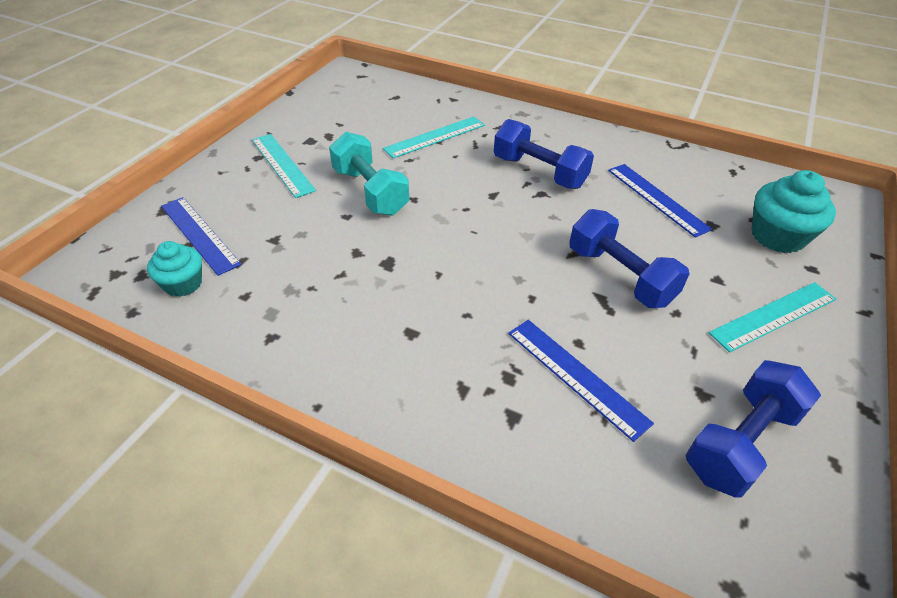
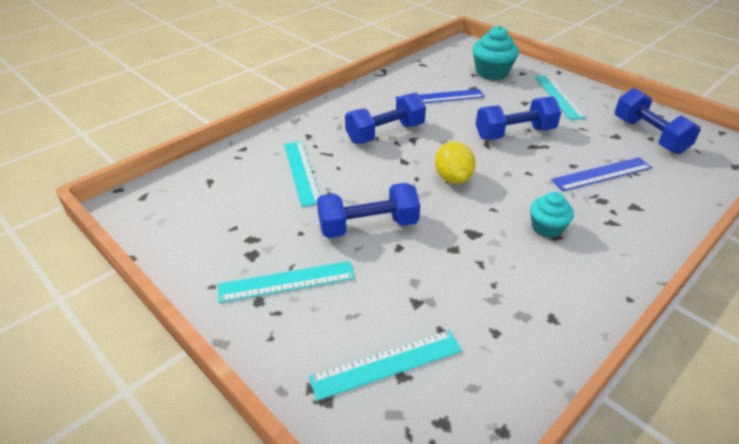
camera: 70 degrees left, 5 degrees down
turquoise cupcake [147,241,202,297] -> turquoise cupcake moved to [530,192,574,238]
blue ruler [161,197,242,276] -> turquoise ruler [309,330,462,401]
turquoise dumbbell [329,132,409,216] -> blue dumbbell [317,183,420,238]
none -> yellow lemon [435,142,476,184]

